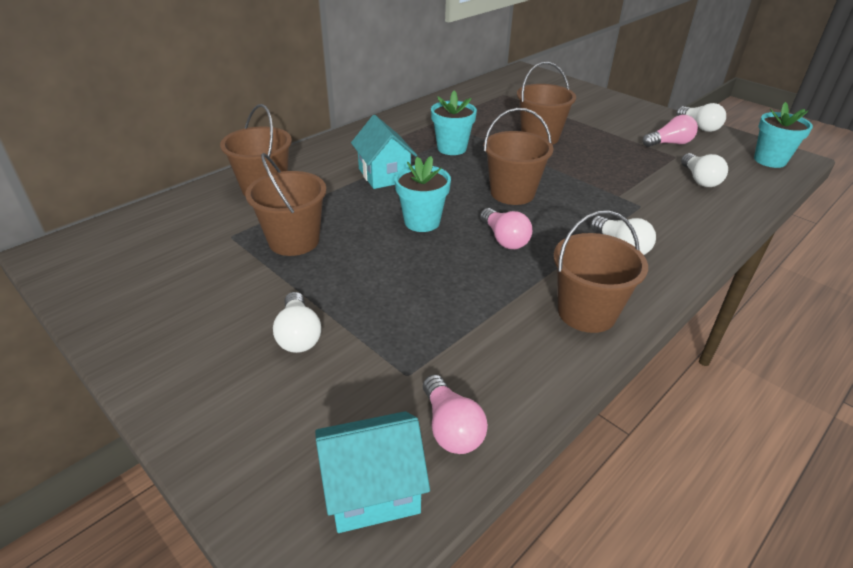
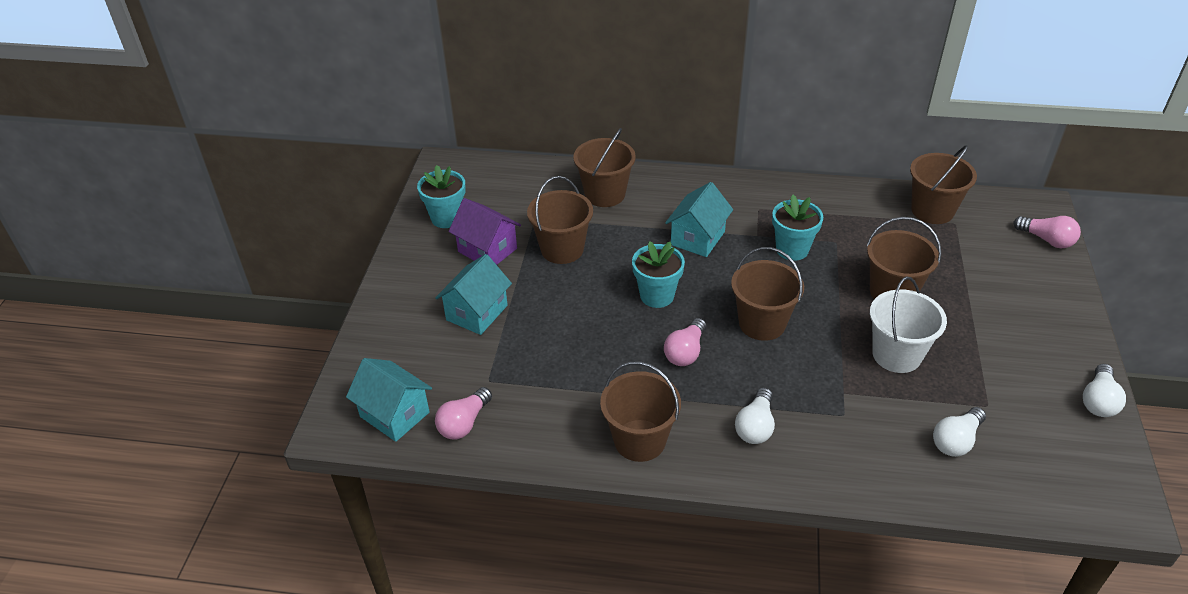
camera: 55 degrees right, 5 degrees up
white light bulb [273,292,321,353] -> turquoise house [435,254,512,335]
pink light bulb [642,115,698,147] -> pink light bulb moved to [1014,216,1081,248]
turquoise flower pot [754,102,813,168] -> turquoise flower pot moved to [417,165,466,228]
none -> purple house [448,198,521,265]
none -> white bucket [870,277,947,373]
none -> brown bucket [910,145,977,224]

